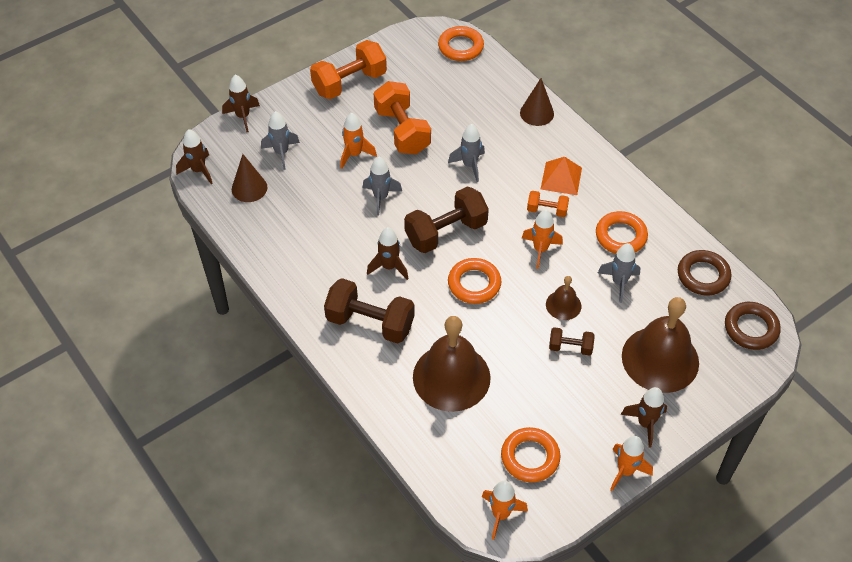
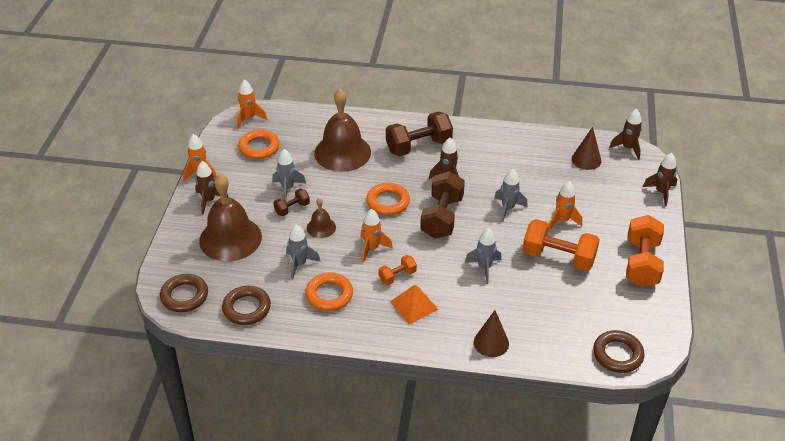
camera: 135 degrees right, 10 degrees down
grey rocket [261,111,300,170] -> grey rocket moved to [272,149,306,202]
orange ring [438,26,484,61] -> brown ring [593,330,645,373]

